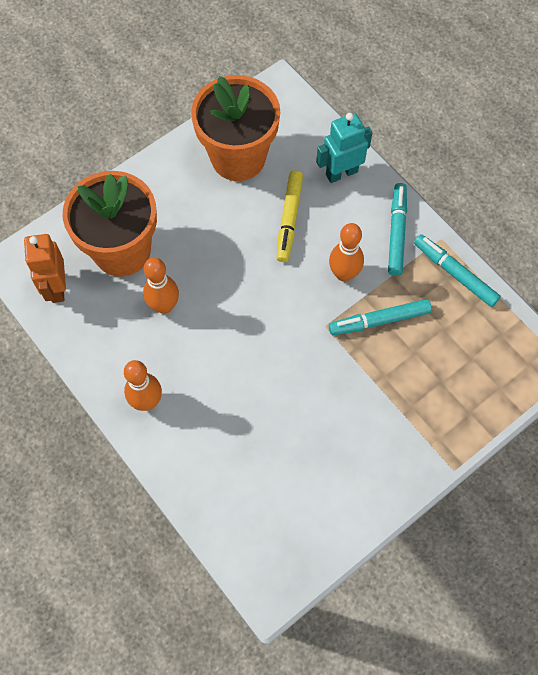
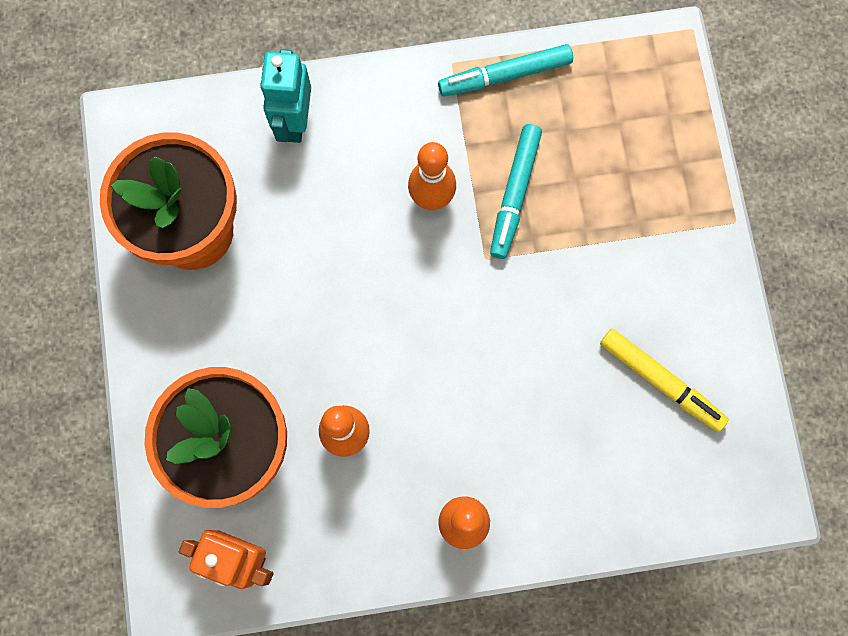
camera: 60 degrees left, 10 degrees up
yellow marker [276,170,303,262] -> yellow marker moved to [600,329,729,432]
turquoise marker [388,183,407,276] -> none

